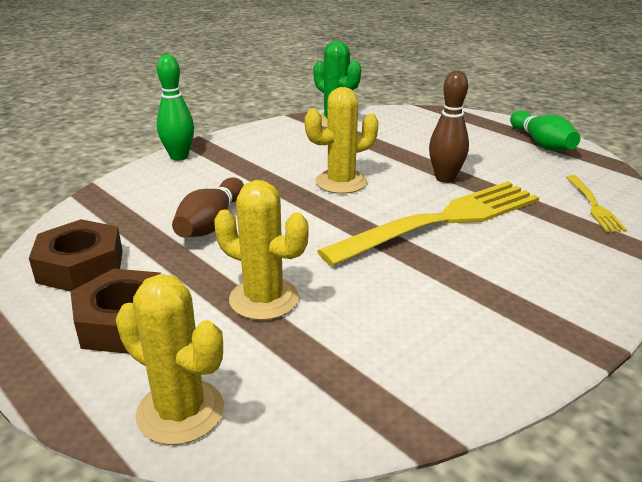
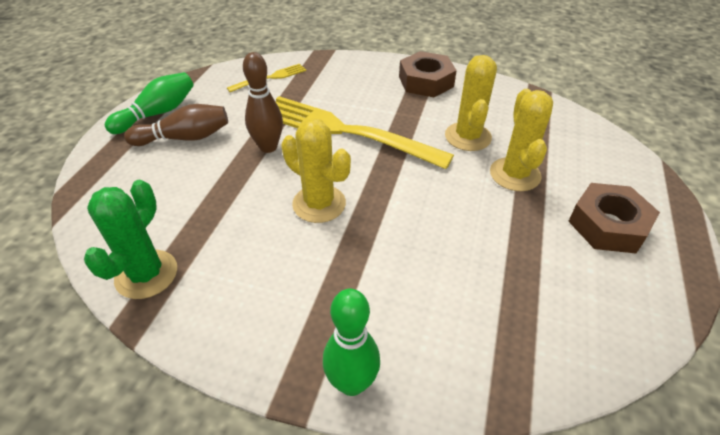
camera: 120 degrees left, 15 degrees up
brown nut [29,219,123,291] -> brown nut moved to [399,51,457,97]
yellow cactus [116,274,224,445] -> yellow cactus moved to [445,55,497,151]
brown bowling pin [172,177,244,238] -> brown bowling pin moved to [124,104,228,146]

